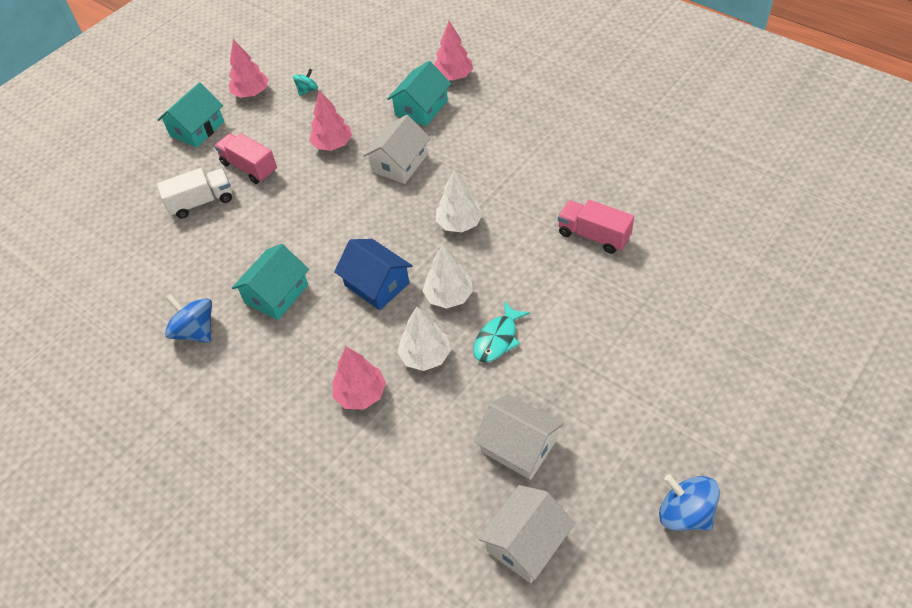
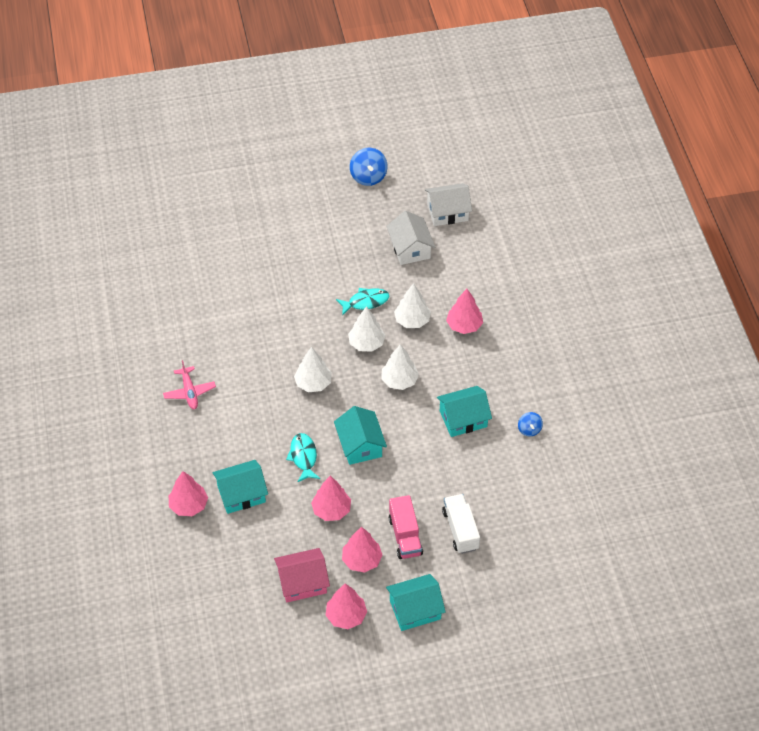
camera: 145 degrees left, 0 degrees up
white truck [157,168,232,219] -> white truck turned 60 degrees clockwise [442,494,480,554]
blue spinning top [165,294,212,343] -> blue spinning top [518,412,543,436], size x0.59
turquoise spinning top [293,69,318,96] -> pink house [274,548,330,602]
blue house [334,239,413,310] -> white tree [381,344,419,390]
white house [363,115,431,184] -> turquoise fish [286,433,320,482]
pink truck [558,200,634,254] -> none
none -> pink plane [163,360,216,409]
none -> turquoise house [334,406,387,465]
none -> pink tree [342,527,383,573]

